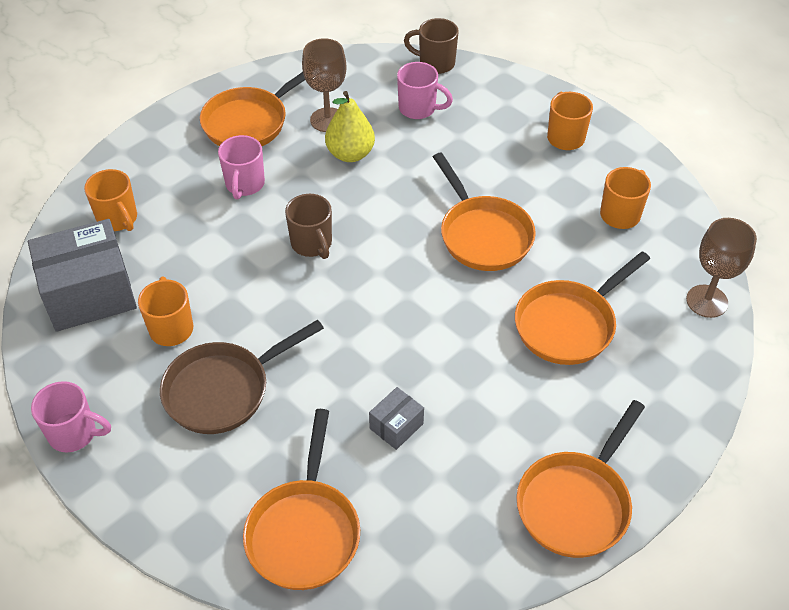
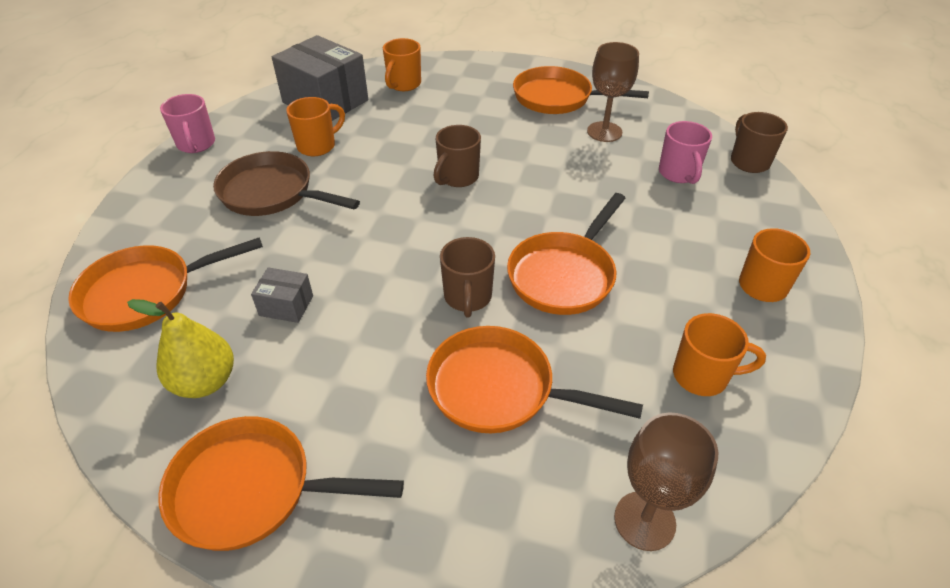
camera: 60 degrees right, 5 degrees down
pink mug [218,135,265,200] -> none
yellow pear [325,91,375,162] -> yellow pear moved to [127,299,234,398]
none -> brown mug [440,237,495,317]

